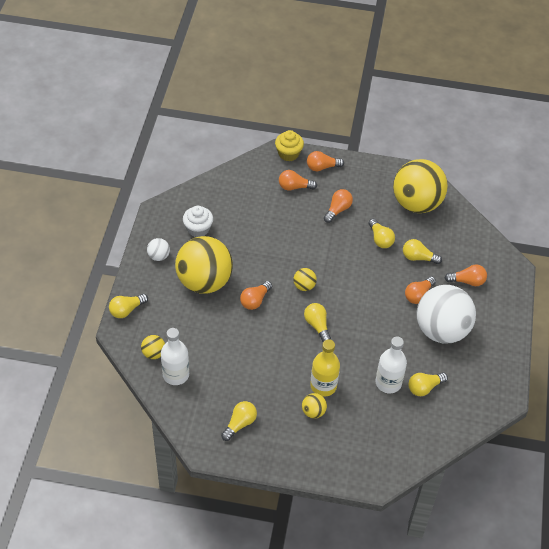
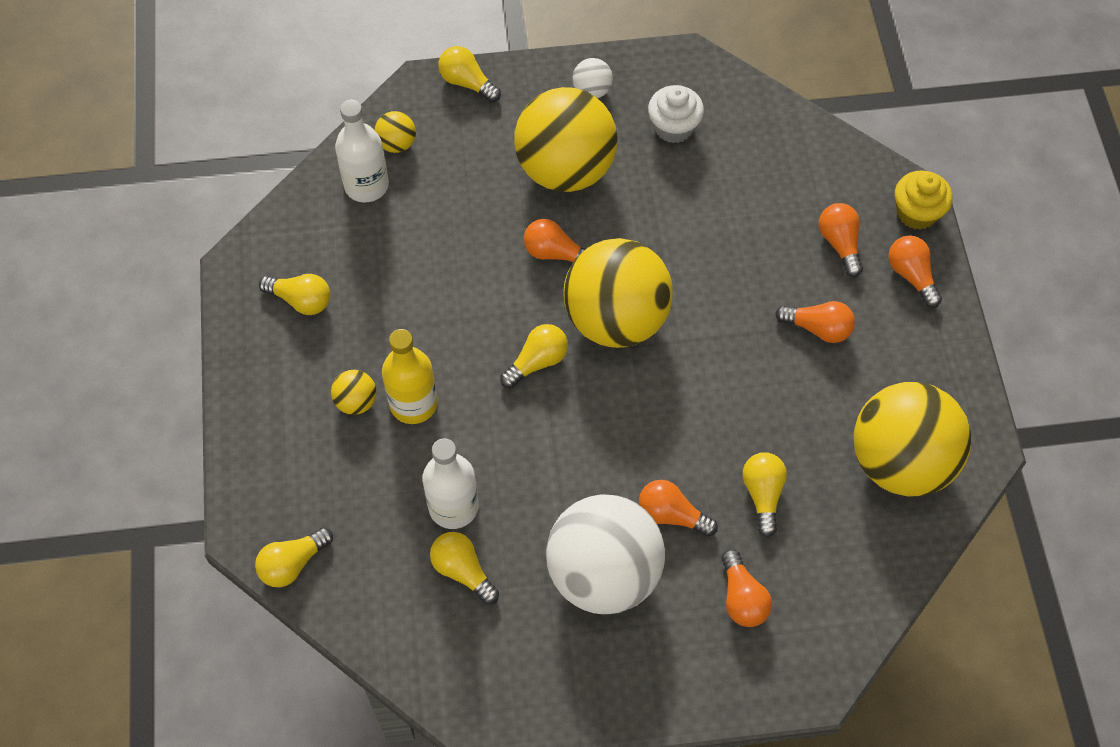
camera: 75 degrees right, 10 degrees up
yellow ball [293,268,317,291] -> yellow ball [563,238,673,348], size x2.44
yellow light bulb [369,219,395,248] -> yellow light bulb moved to [255,527,333,587]

